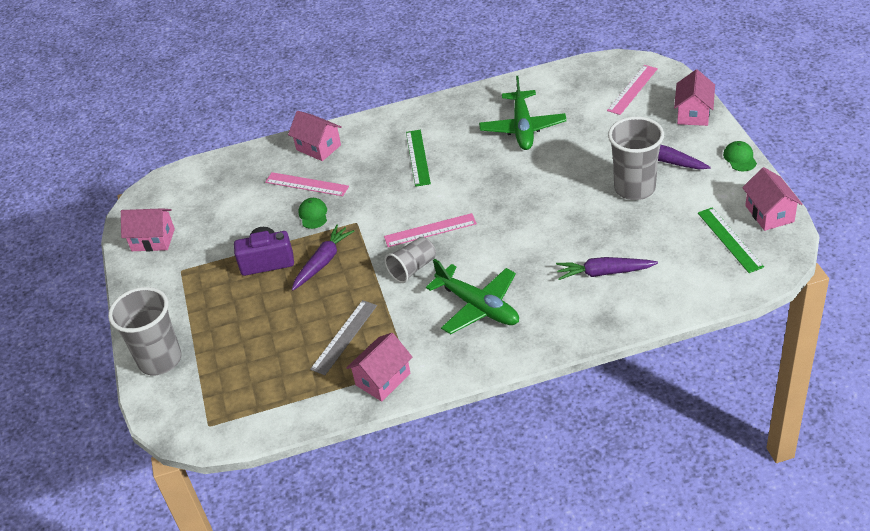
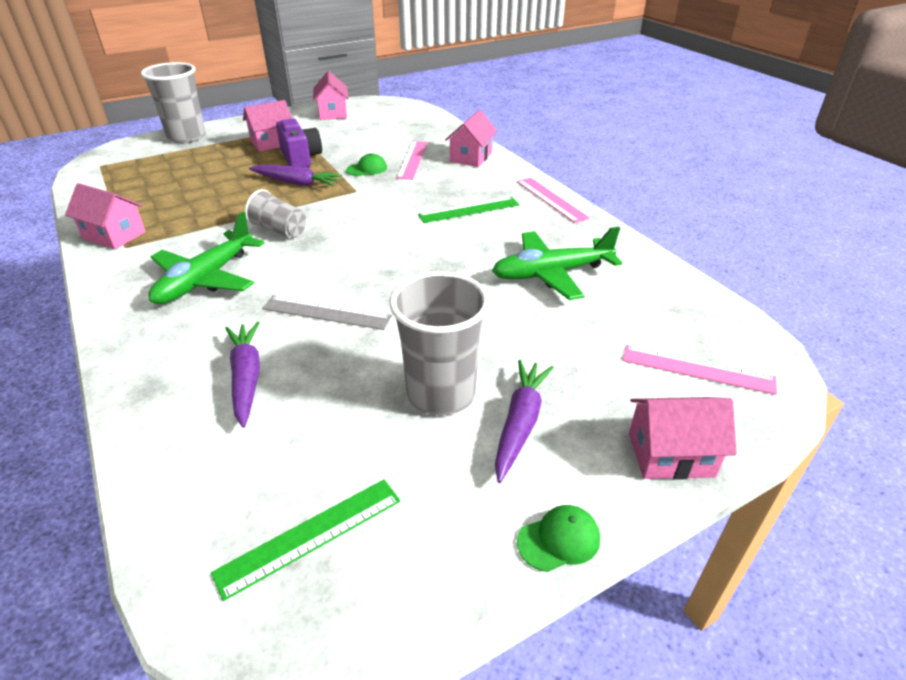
camera: 70 degrees right, 5 degrees down
grey ruler [310,300,377,375] -> grey ruler moved to [262,295,392,330]
pink ruler [384,213,477,247] -> pink ruler moved to [517,178,590,223]
pink house [742,167,803,231] -> pink house moved to [243,100,292,152]

